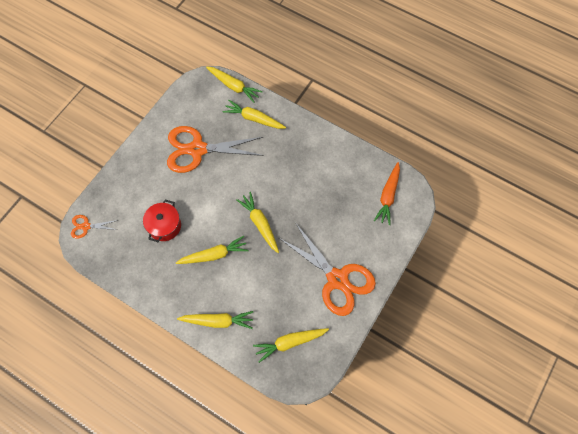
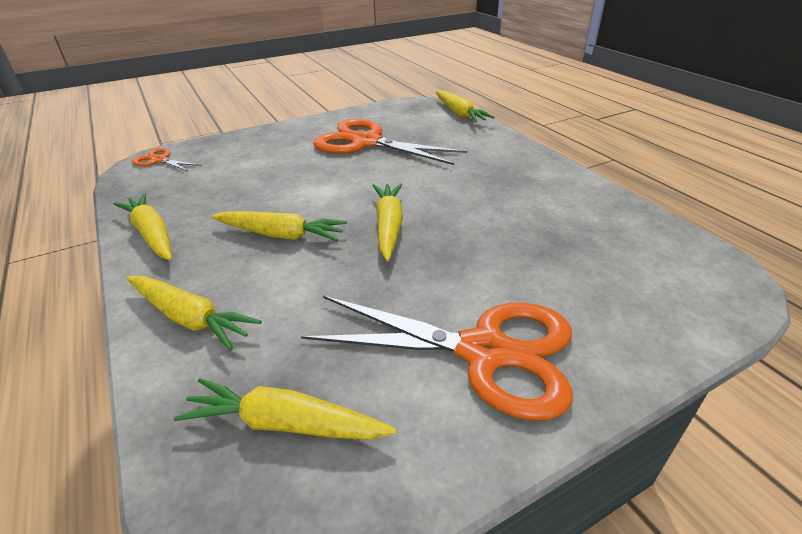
camera: 30 degrees right, 30 degrees down
red pot [143,200,181,242] -> none
yellow carrot [222,100,286,129] -> yellow carrot moved to [114,193,172,261]
orange scissors [279,224,376,316] -> orange scissors turned 60 degrees counterclockwise [301,296,573,421]
orange carrot [374,162,400,225] -> none

